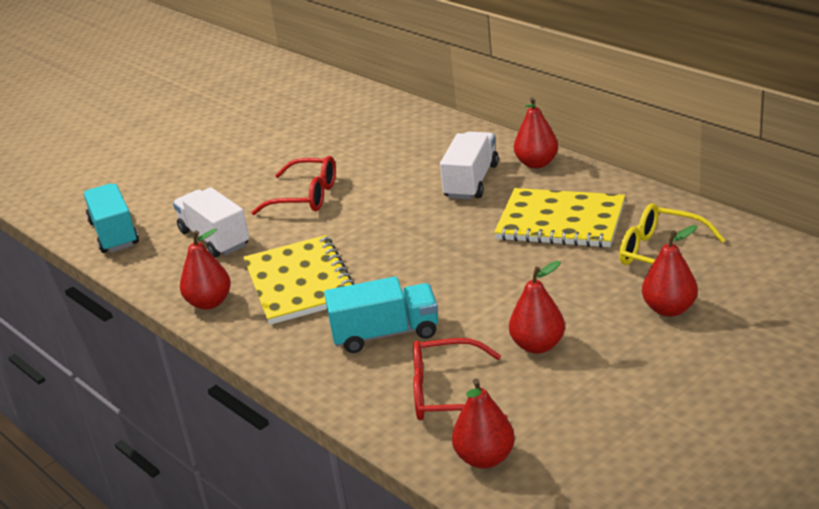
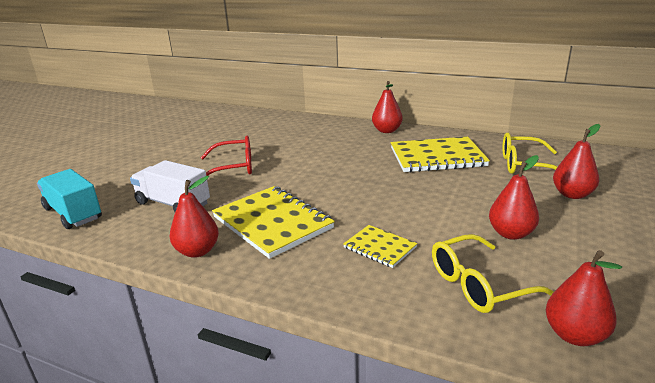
camera: 25 degrees left, 5 degrees down
turquoise truck [324,276,438,353] -> yellow notebook [343,225,417,268]
red glasses [413,338,508,420] -> yellow glasses [432,234,554,313]
white truck [440,132,499,199] -> none

